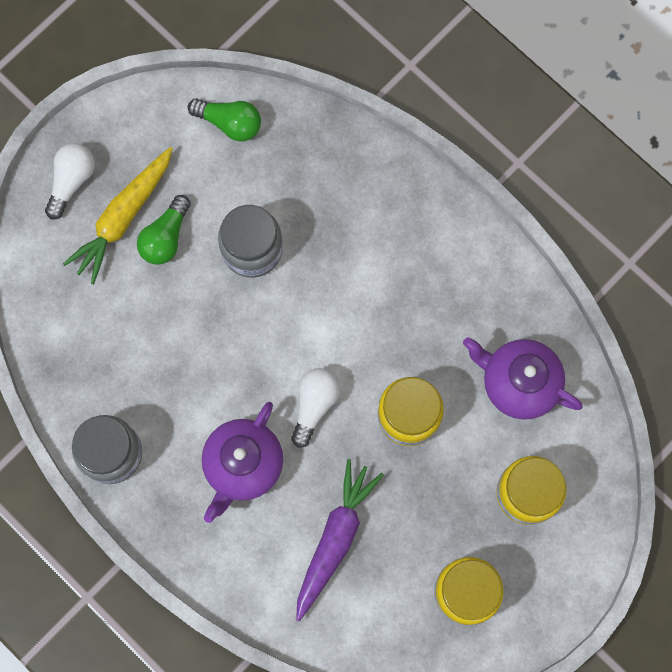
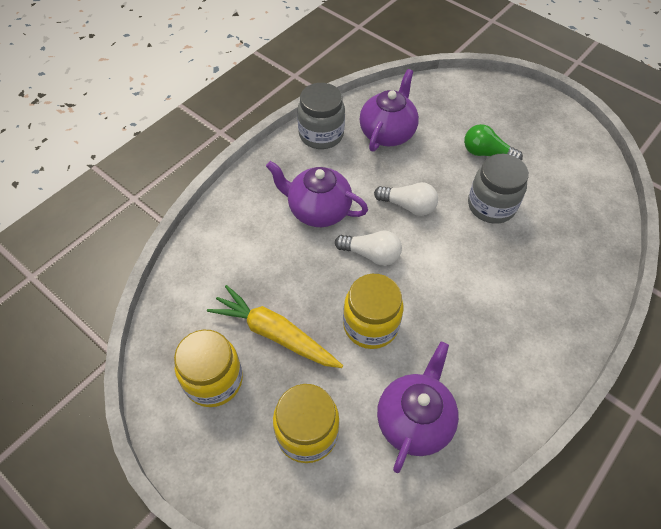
camera: 85 degrees right, 20 degrees down
white light bulb [45,143,95,219] -> white light bulb moved to [374,182,438,216]
yellow carrot [63,147,173,284] -> yellow carrot moved to [207,285,343,368]
green light bulb [188,98,261,142] -> none
purple carrot [296,459,384,621] -> none
none -> purple teapot [360,69,419,152]

